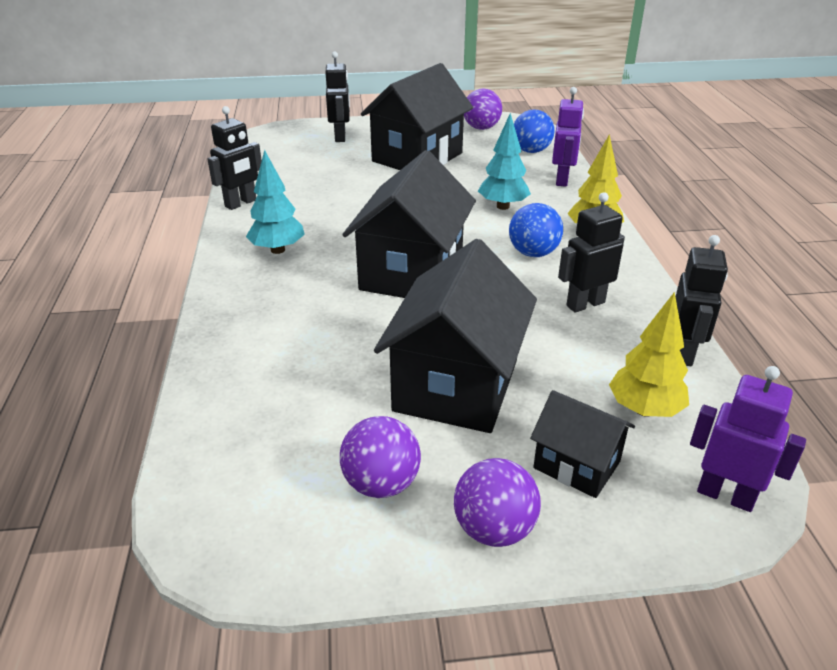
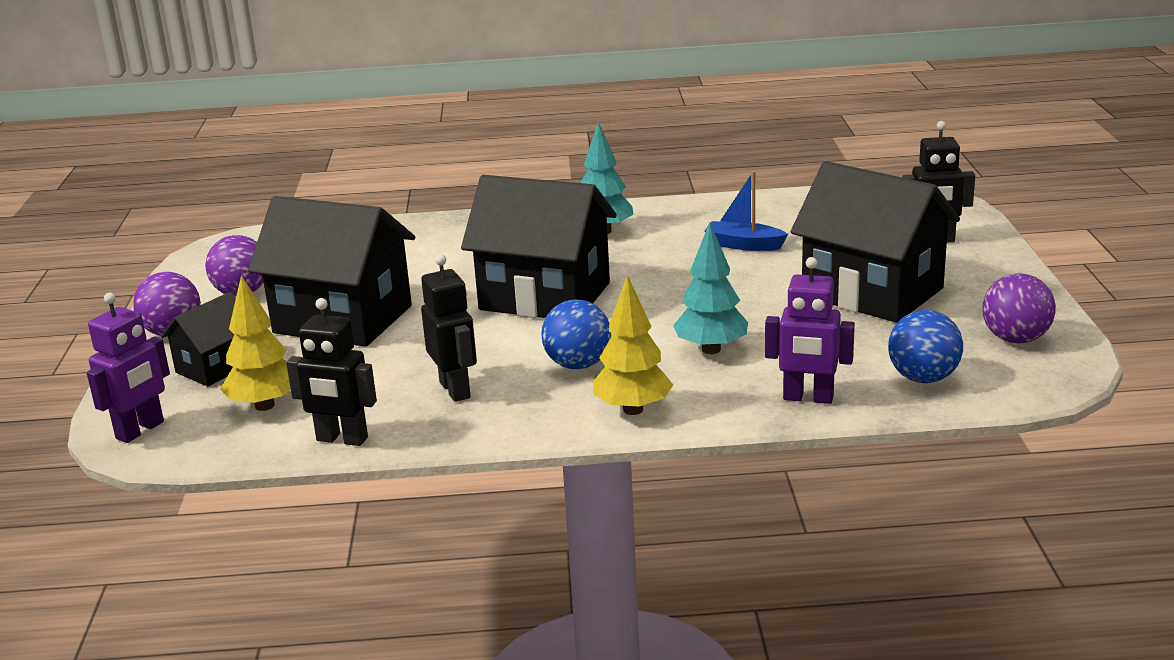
camera: 95 degrees right, 10 degrees down
black robot [207,106,262,210] -> none
none -> blue boat [705,171,788,251]

